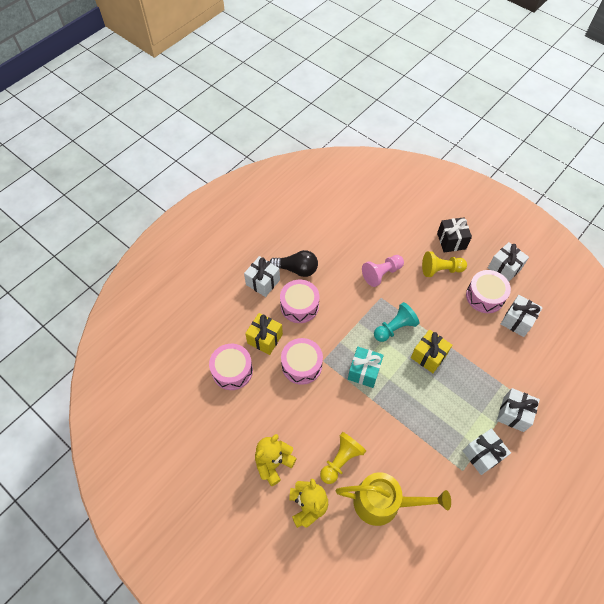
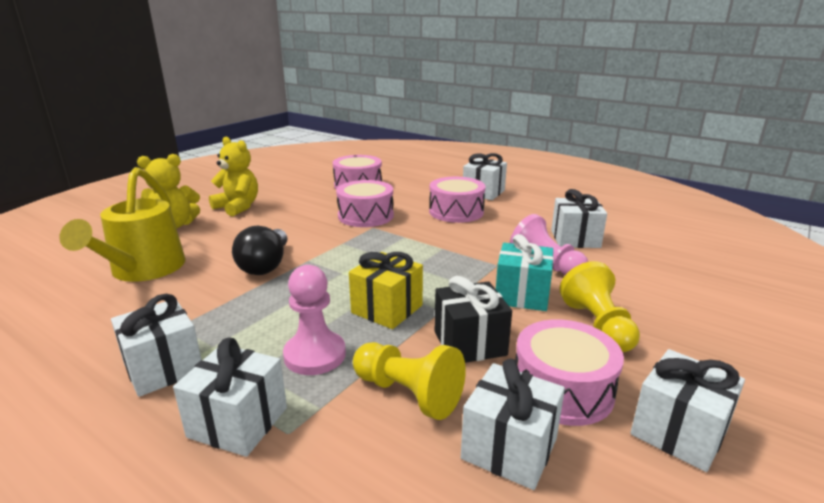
camera: 85 degrees right, 35 degrees down
yellow gift [245,313,283,355] -> none
black light bulb [269,250,318,277] -> black light bulb moved to [232,226,288,275]
yellow pawn [320,432,366,484] -> yellow pawn moved to [353,342,466,420]
turquoise gift [348,347,384,388] -> turquoise gift moved to [496,234,554,311]
turquoise pawn [374,302,420,342] -> none
black gift [437,217,472,252] -> black gift moved to [435,276,512,363]
none -> pink pawn [283,265,346,375]
none -> white gift [551,189,607,248]

